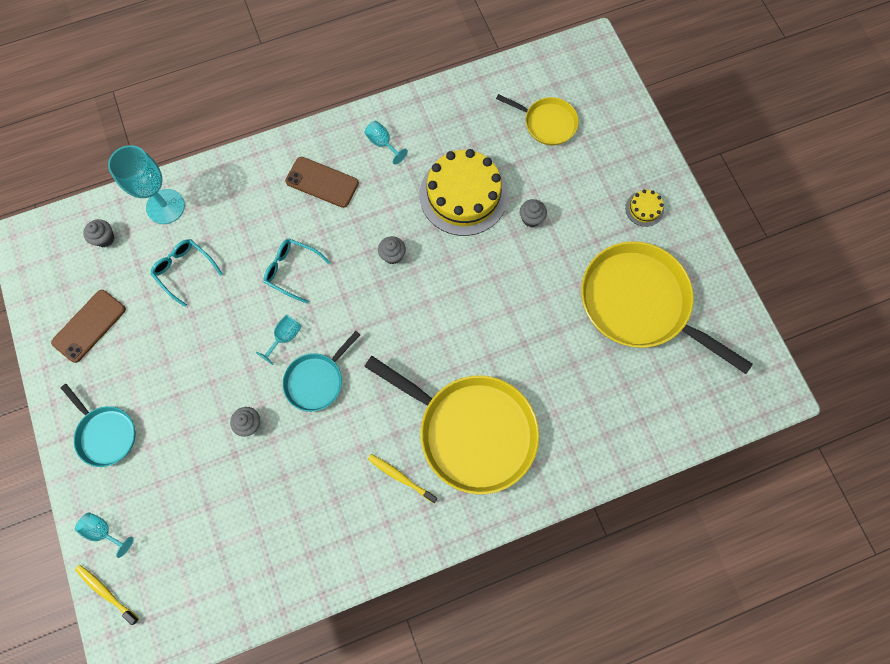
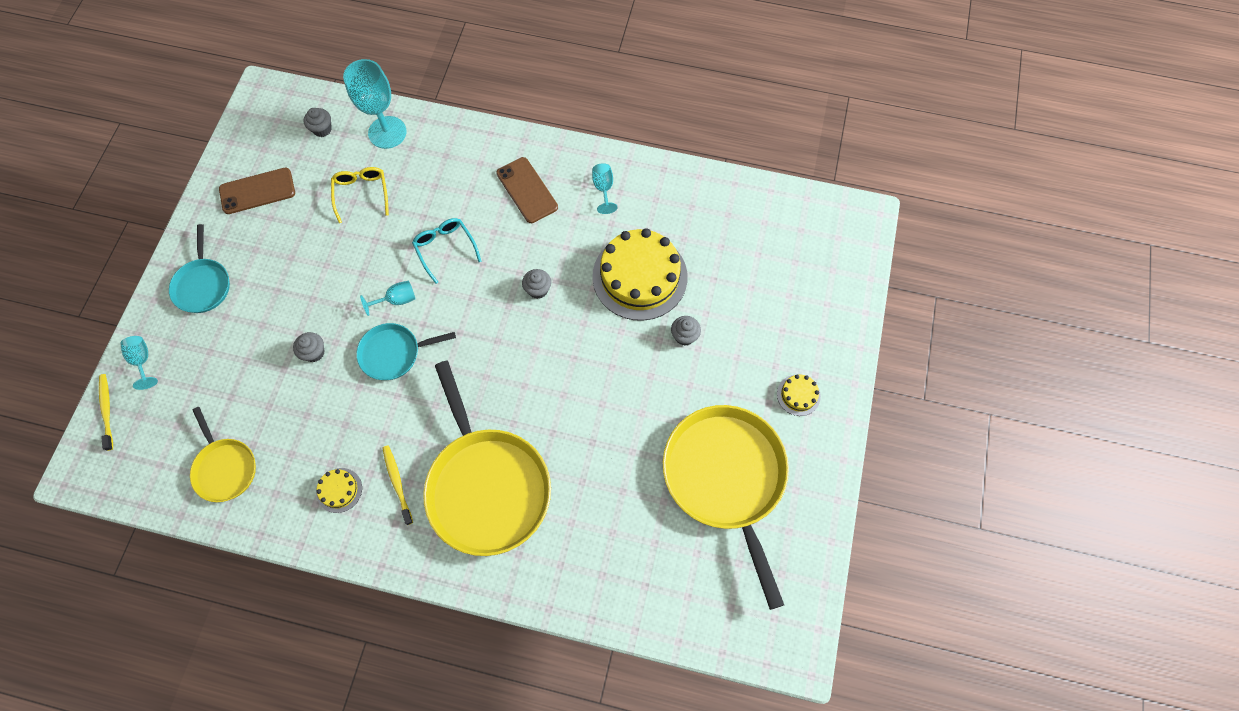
camera: 35 degrees right, 5 degrees down
turquoise glasses [150,239,223,307] -> yellow glasses [331,167,389,223]
yellow pan [496,94,579,145] -> yellow pan moved to [190,407,256,502]
none -> yellow cake [316,468,362,513]

